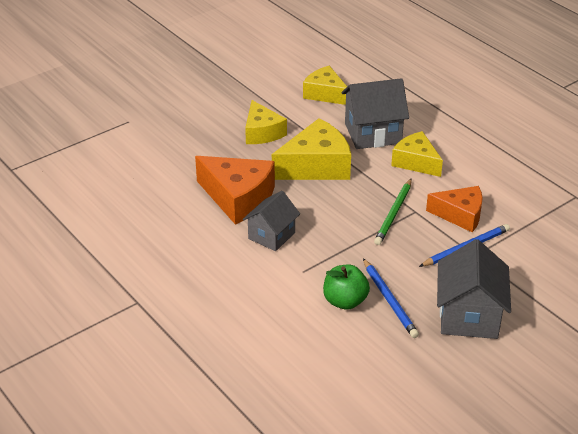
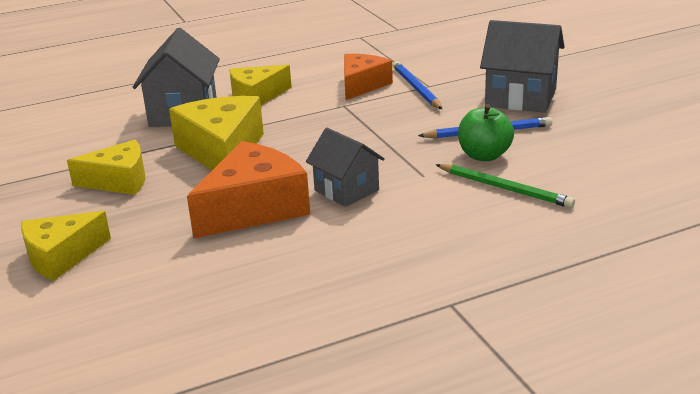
camera: 75 degrees left, 10 degrees down
yellow cheese [303,66,347,105] -> yellow cheese moved to [21,211,111,281]
green pencil [374,178,412,245] -> green pencil moved to [436,164,575,208]

